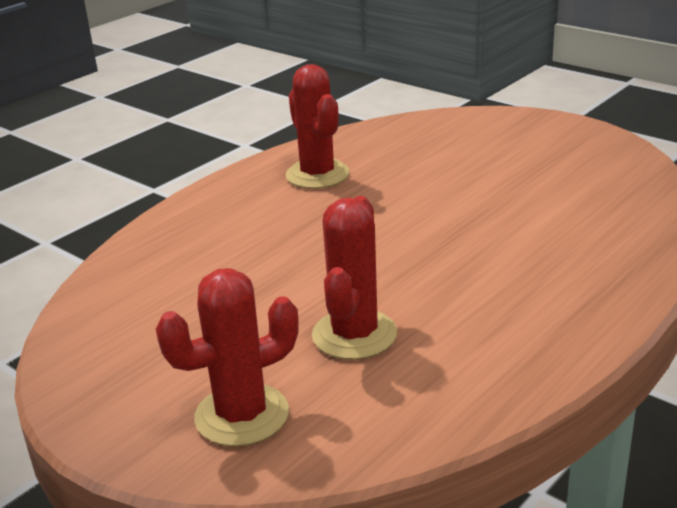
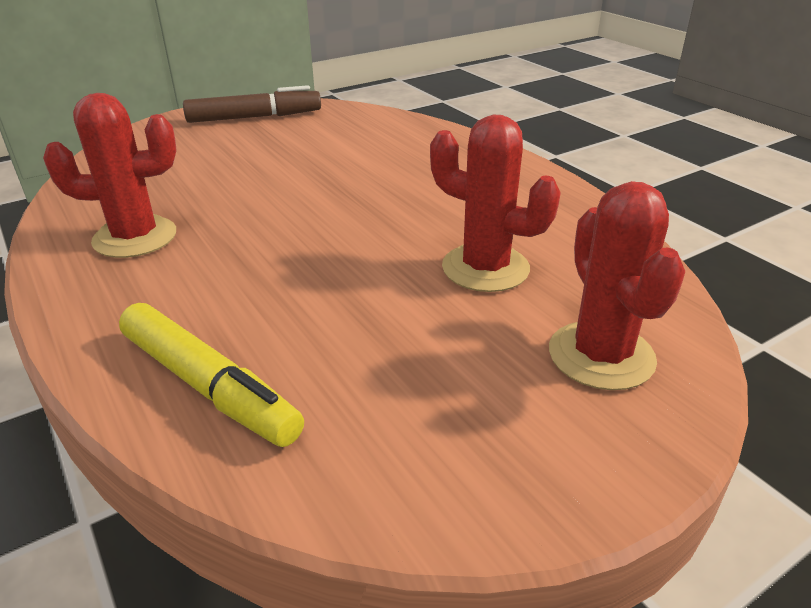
camera: 75 degrees left, 5 degrees up
none -> yellow marker [119,303,304,447]
none -> brown marker [183,85,321,123]

